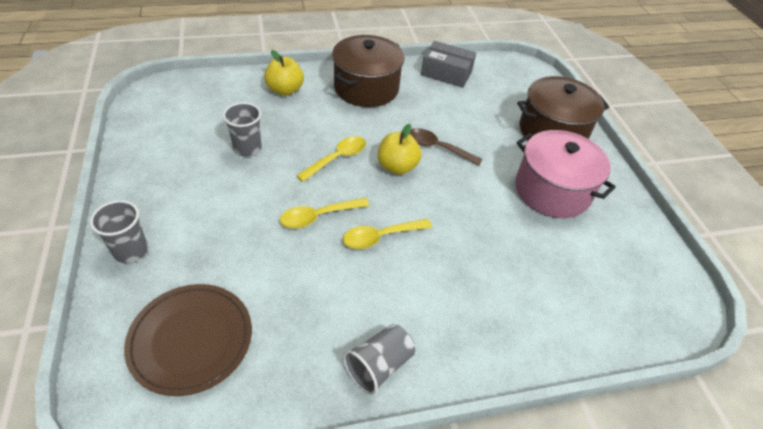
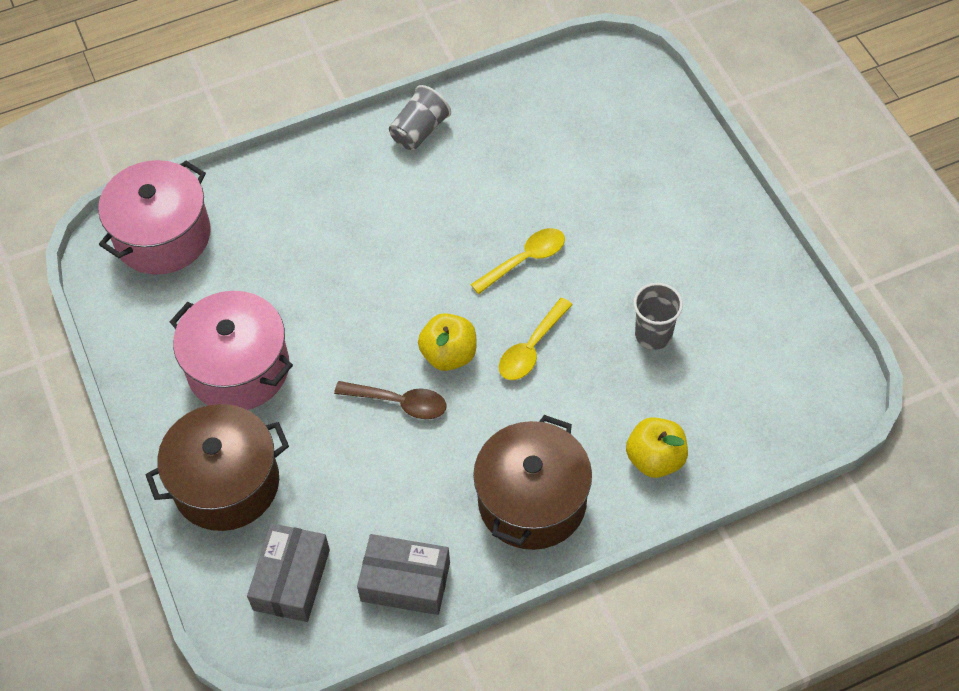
camera: 175 degrees right, 10 degrees up
grey cup [90,200,148,263] -> none
brown plate [124,284,252,396] -> none
yellow spoon [343,219,432,249] -> none
none -> pink pot [98,160,211,275]
none -> grey box [247,523,330,622]

